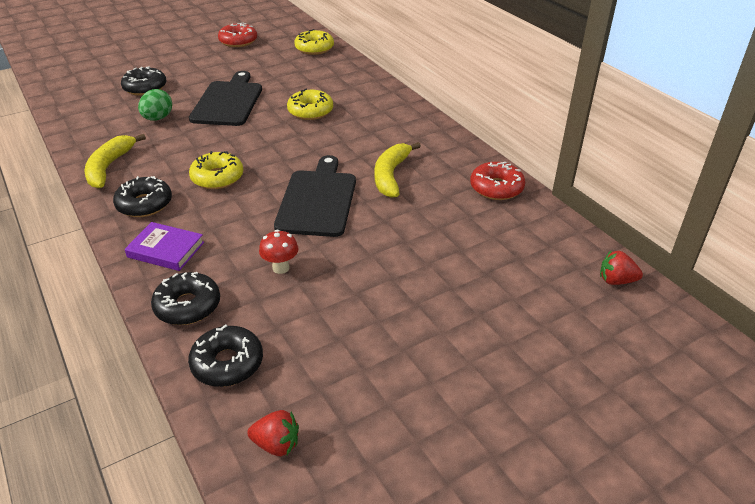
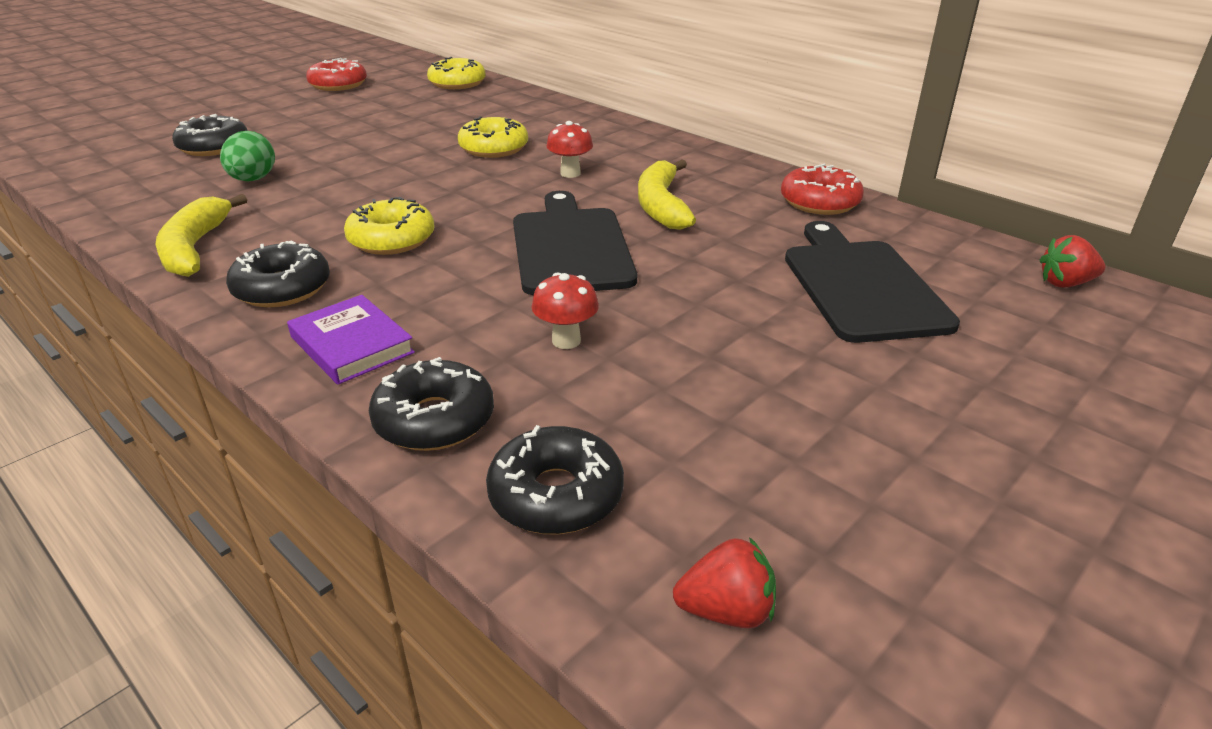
camera: 15 degrees left, 5 degrees down
purple book [125,222,204,271] -> purple book turned 45 degrees clockwise [287,295,415,385]
black cutting board [189,71,262,126] -> black cutting board moved to [785,221,960,343]
none -> red mushroom [546,121,593,178]

